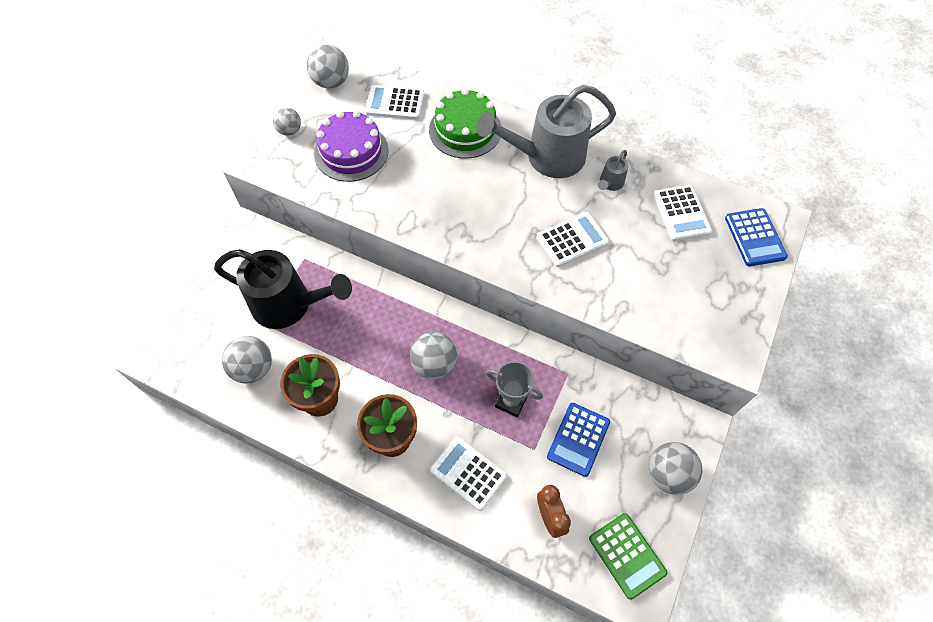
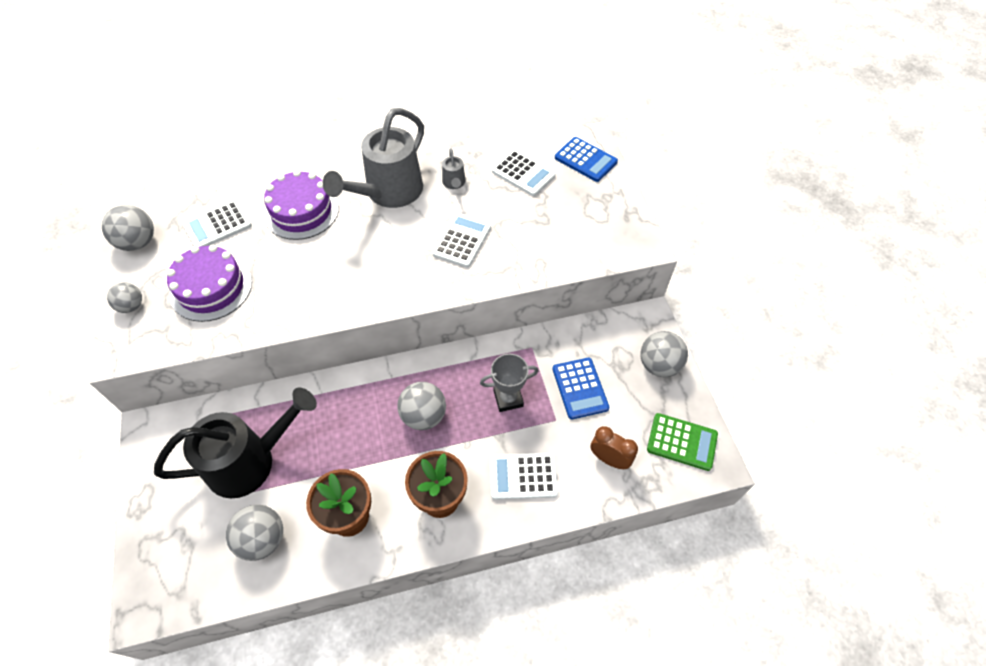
camera: 40 degrees left, 5 degrees down
green cake [429,88,502,159] -> purple cake [264,170,339,240]

